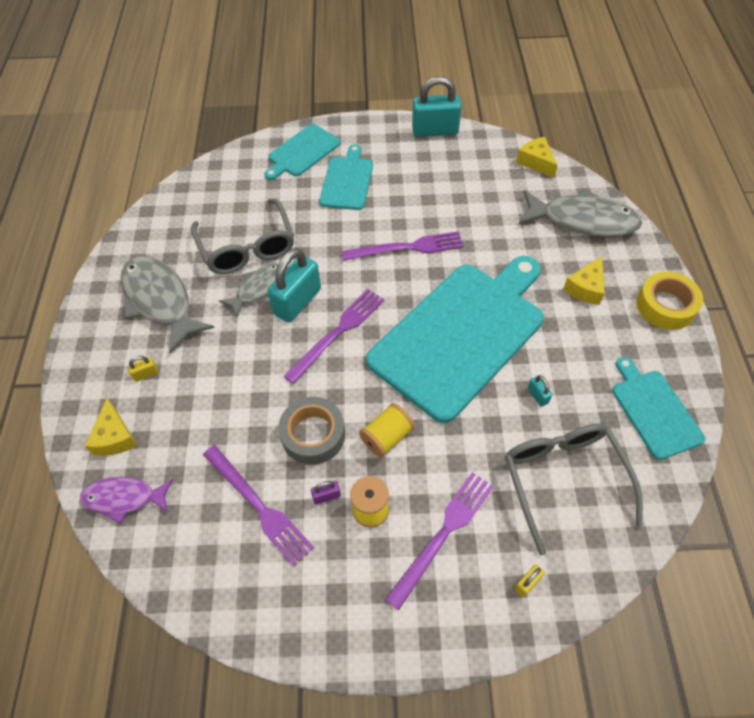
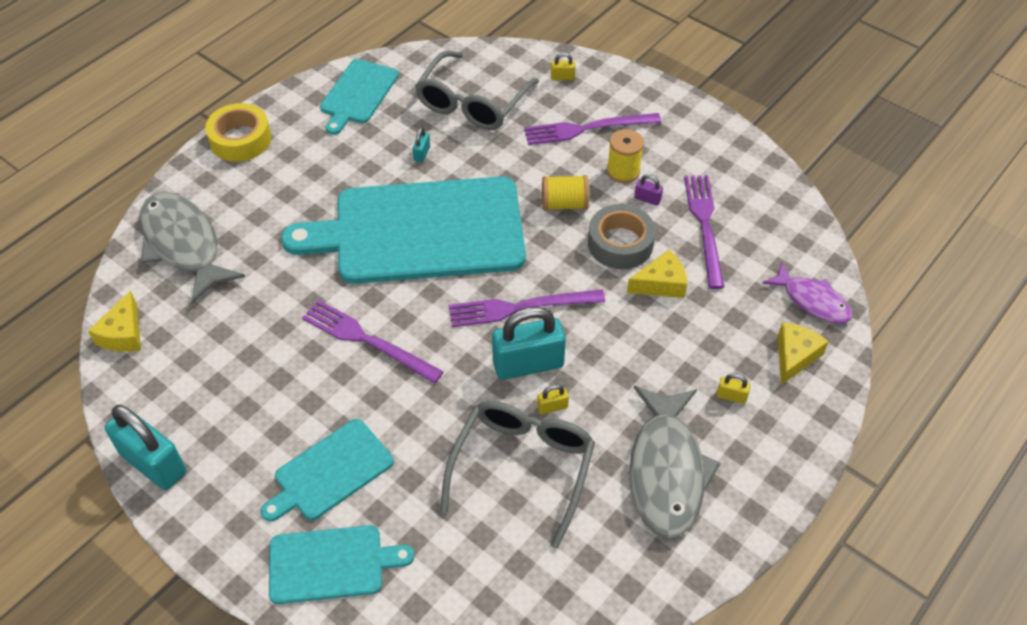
camera: 140 degrees left, 5 degrees down
grey fish [219,263,279,318] -> yellow padlock [537,384,569,414]
yellow cheese [563,256,605,305] -> yellow cheese moved to [627,250,687,298]

